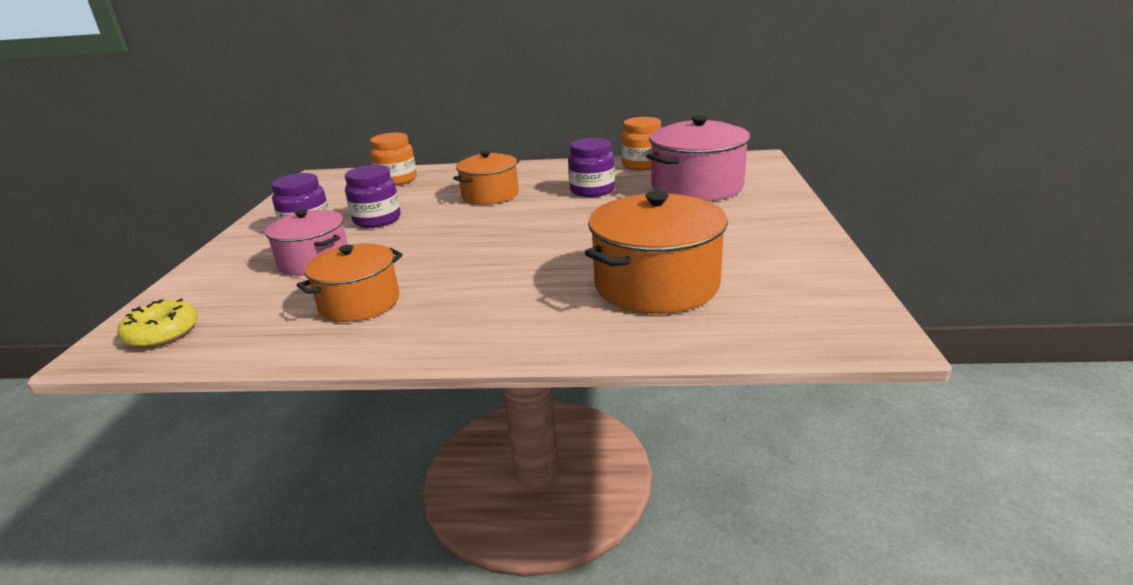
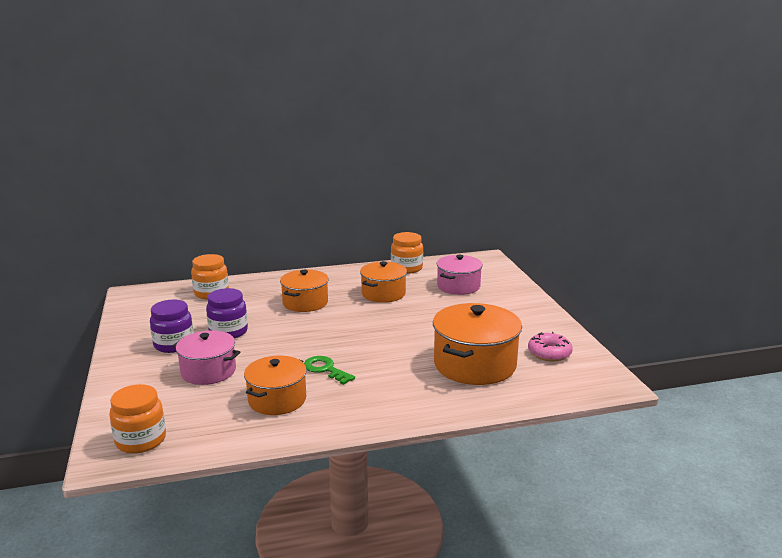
camera: 20 degrees left, 5 degrees down
yellow donut [117,299,198,348] -> orange jar [109,384,166,454]
purple jar [568,138,615,197] -> orange pot [360,261,407,303]
pink pot [646,115,750,201] -> pink pot [437,255,483,295], size x0.65
none -> green key [304,356,355,385]
none -> pink donut [528,332,573,362]

